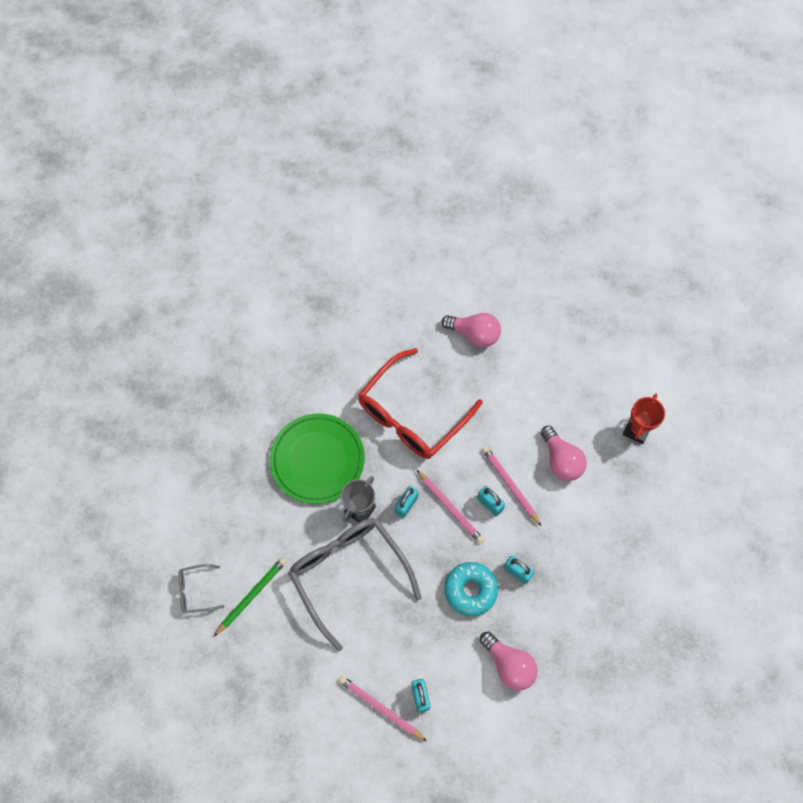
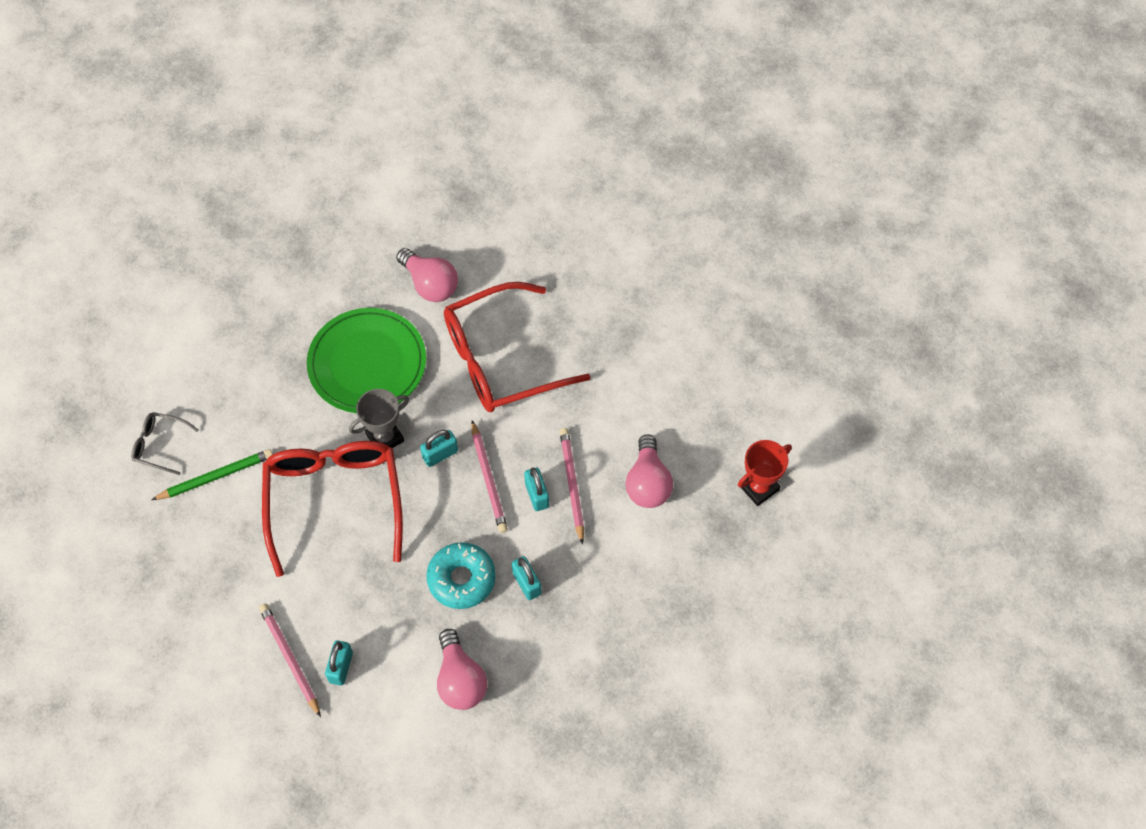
camera: 25 degrees right, 5 degrees down
grey glasses [288,518,422,651] -> red glasses [262,441,403,577]
pink light bulb [441,313,501,347] -> pink light bulb moved to [396,248,458,302]

